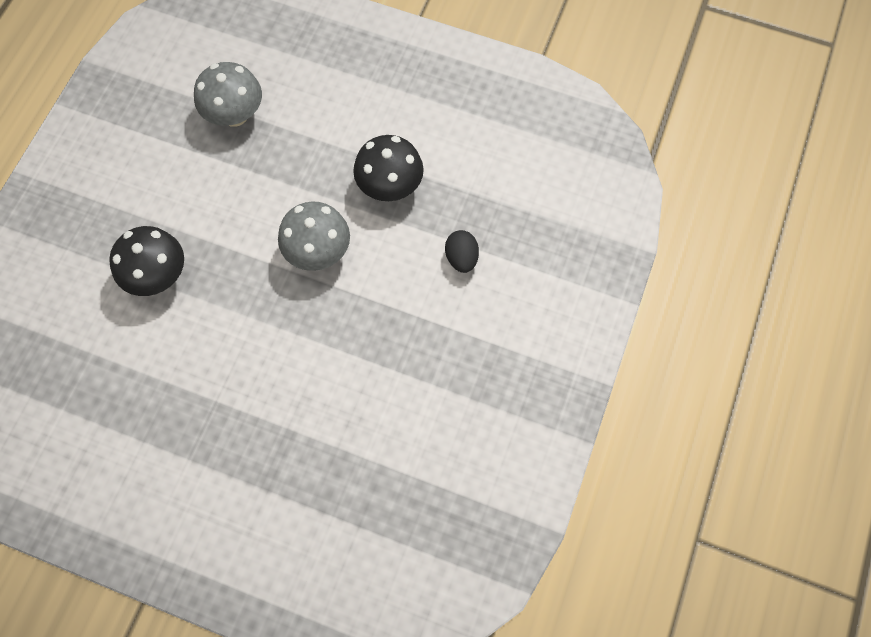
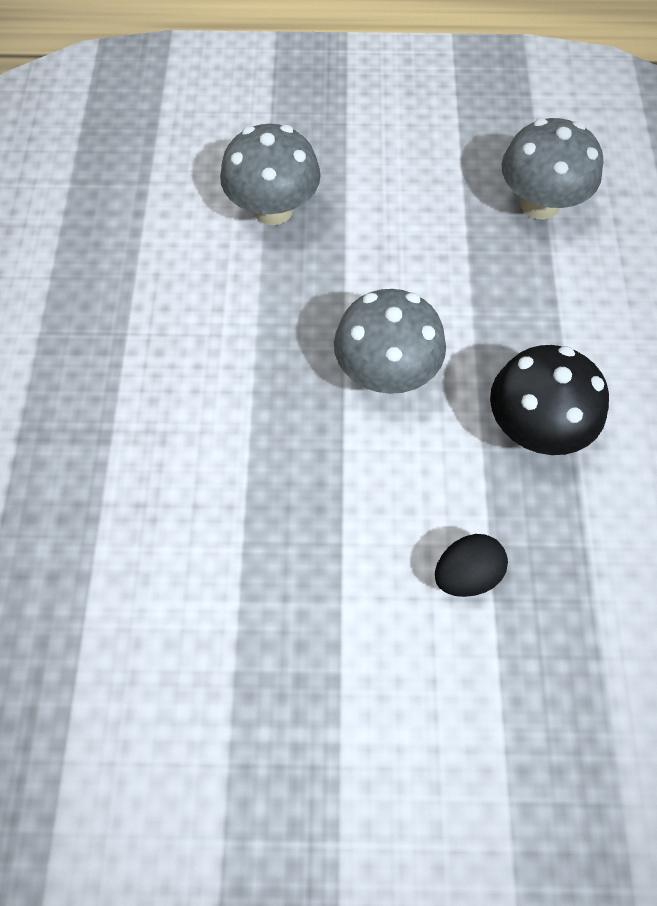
camera: 70 degrees right, 5 degrees down
black mushroom [109,226,184,296] -> grey mushroom [220,124,321,225]

